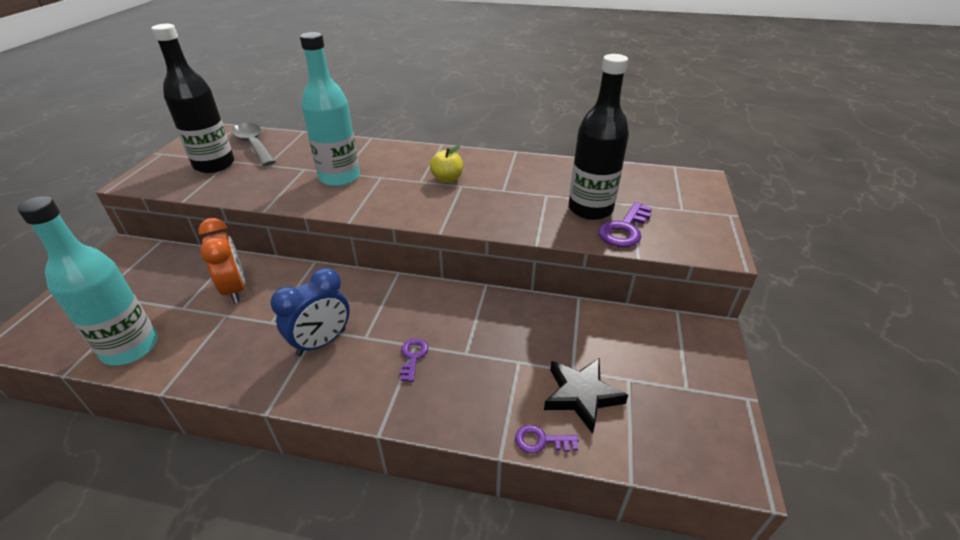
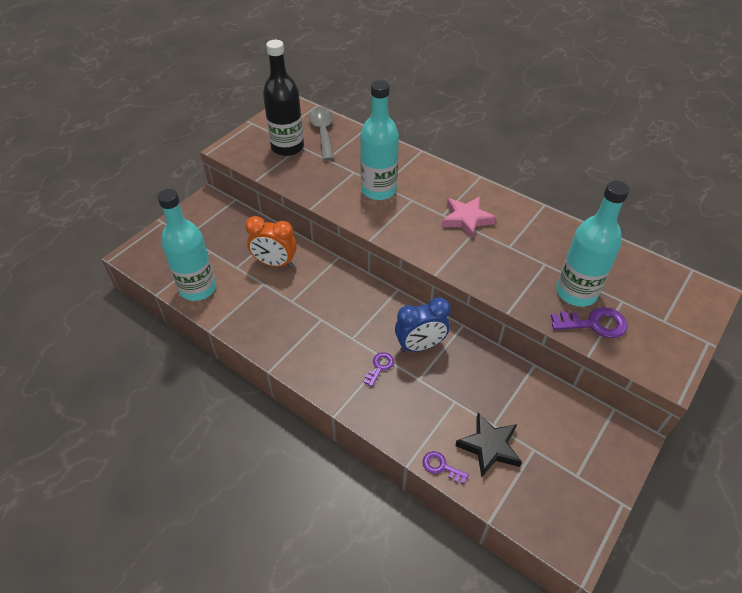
camera: 25 degrees right, 10 degrees up
orange clock [198,218,246,304] -> orange clock turned 105 degrees clockwise [245,216,297,267]
blue clock [271,268,350,356] -> blue clock moved to [395,297,451,352]
yellow apple [430,145,463,183] -> pink star [442,196,496,239]
black bottle [569,54,629,220] -> turquoise bottle [556,181,630,307]
purple key [599,202,652,247] -> purple key turned 150 degrees counterclockwise [551,307,628,338]

